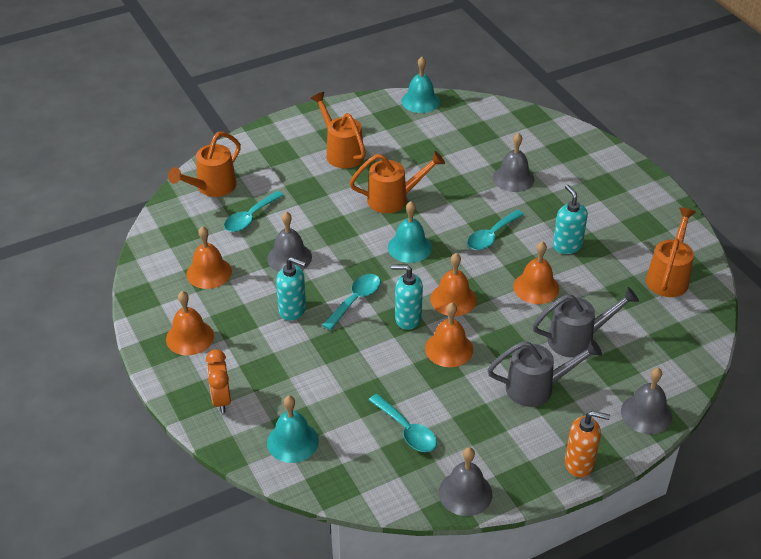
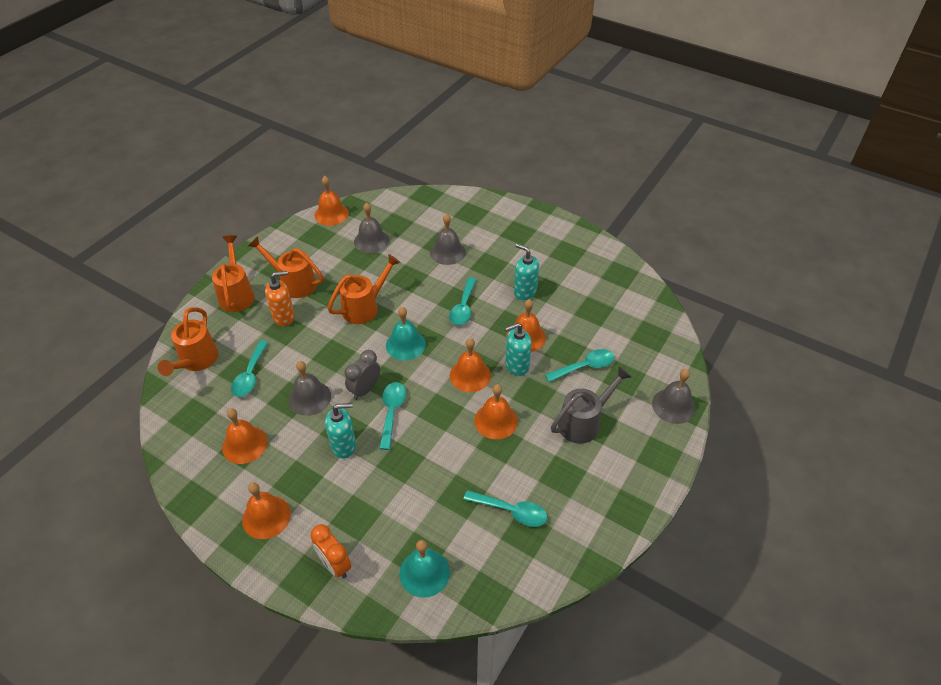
camera: 30 degrees left, 5 degrees up
turquoise soap dispenser [391,265,423,330] -> turquoise soap dispenser moved to [505,323,532,376]
turquoise bell [402,57,440,113] -> orange bell [314,176,349,226]
grey bell [439,447,492,516] -> grey bell moved to [354,202,389,253]
grey watering can [532,287,639,358] -> turquoise spoon [545,349,615,382]
orange soap dispenser [565,411,610,477] -> orange soap dispenser moved to [265,271,295,326]
orange watering can [646,207,696,297] -> orange watering can moved to [212,235,255,312]
none -> grey clock [345,350,380,400]

